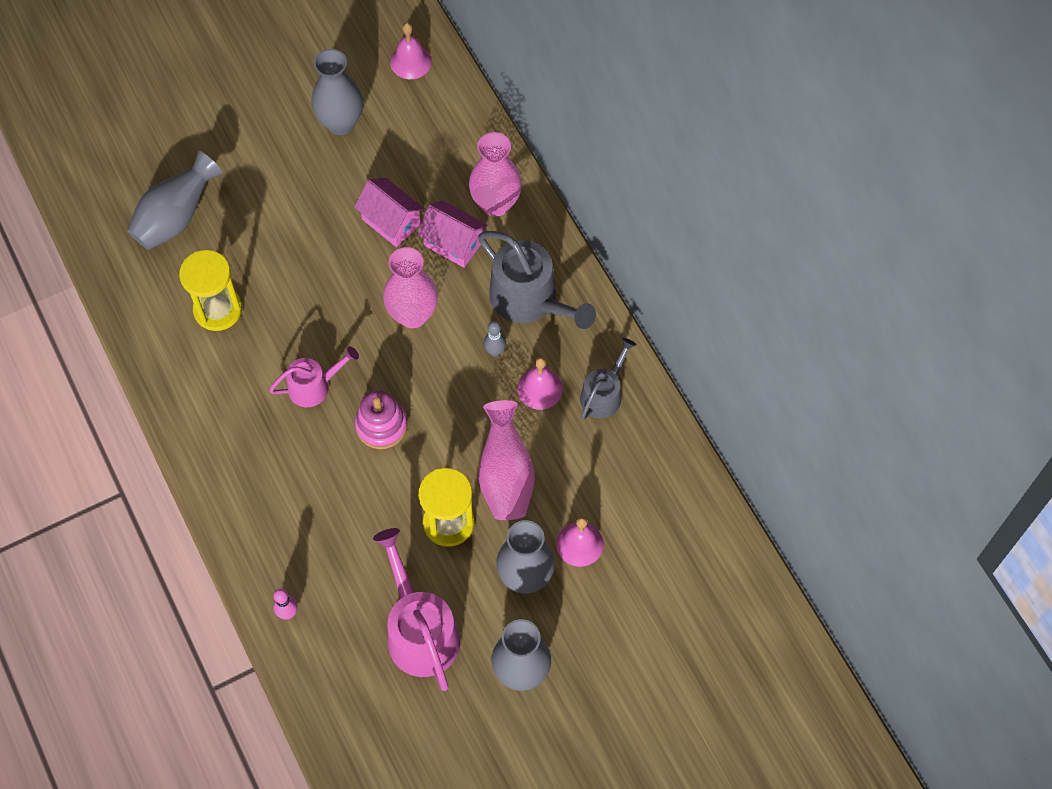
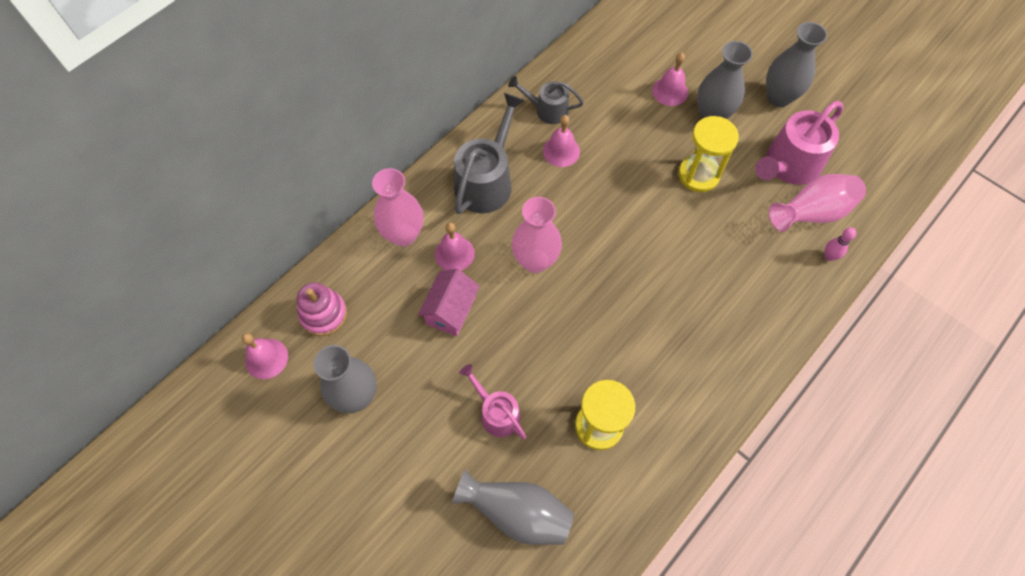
camera: 110 degrees left, 0 degrees up
pink watering can [269,346,359,407] -> pink watering can moved to [459,364,526,439]
pink stacking toy [355,390,408,449] -> pink stacking toy moved to [297,283,347,336]
pink house [417,200,488,268] -> pink bell [435,223,475,271]
pink vase [478,400,535,520] -> pink vase moved to [769,174,866,232]
grey bowling pin [484,321,506,357] -> none

